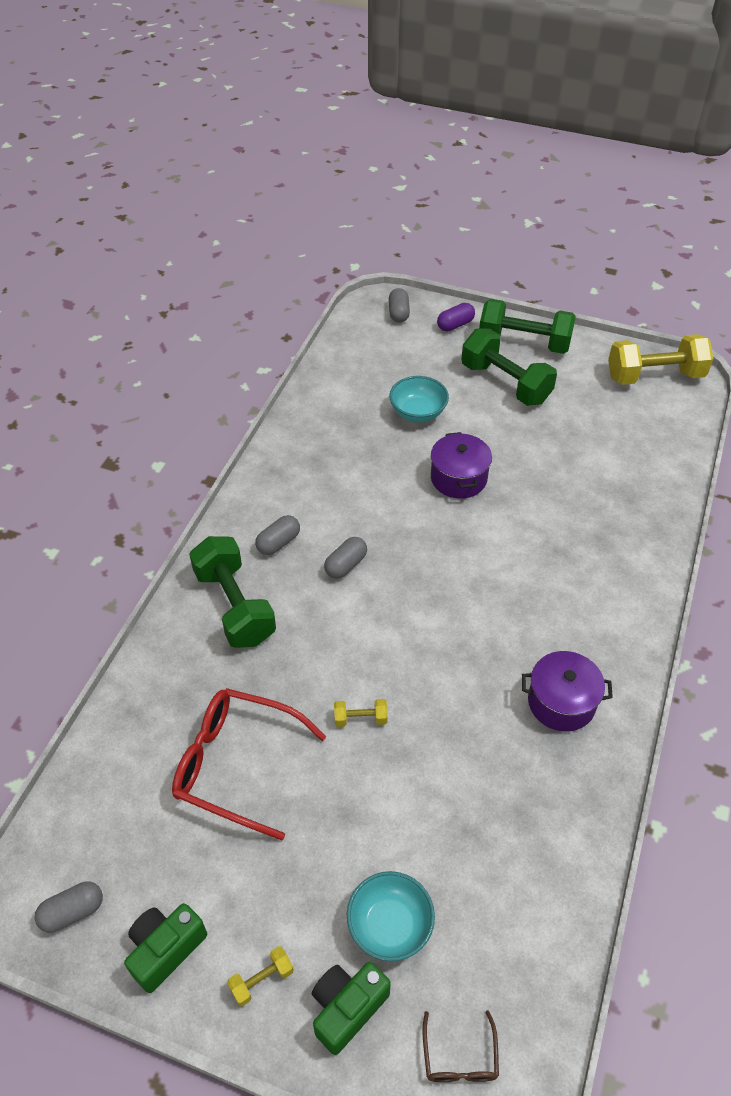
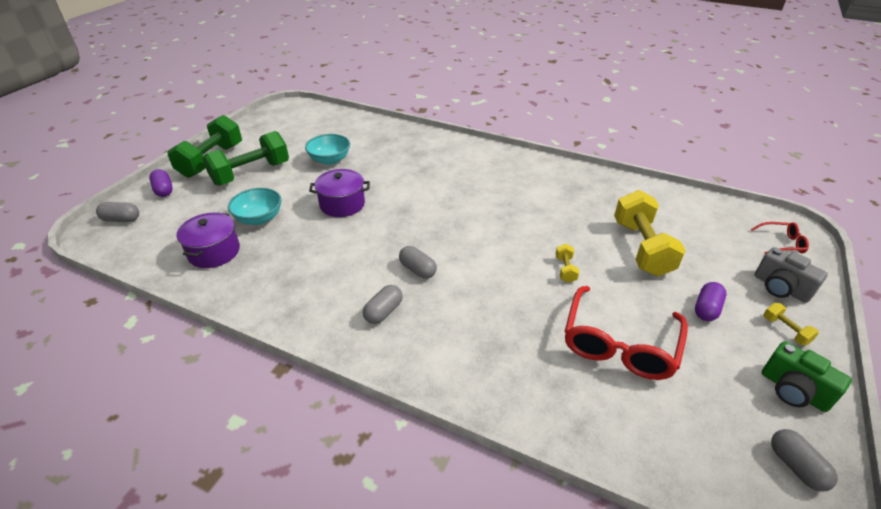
camera: 85 degrees left, 10 degrees down
green dumbbell [189,536,276,648] -> none
grey capsule [255,515,300,555] -> grey capsule turned 75 degrees clockwise [363,285,403,324]
green camera [312,962,391,1055] -> grey camera [755,247,828,303]
turquoise bowl [347,871,435,961] -> turquoise bowl moved to [305,134,350,165]
brown glasses [422,1010,499,1082] -> red glasses [750,222,809,254]
purple pot [522,651,613,732] -> purple pot moved to [177,213,240,268]
yellow dumbbell [608,334,713,385] -> yellow dumbbell moved to [614,190,686,276]
none -> purple capsule [695,282,726,321]

